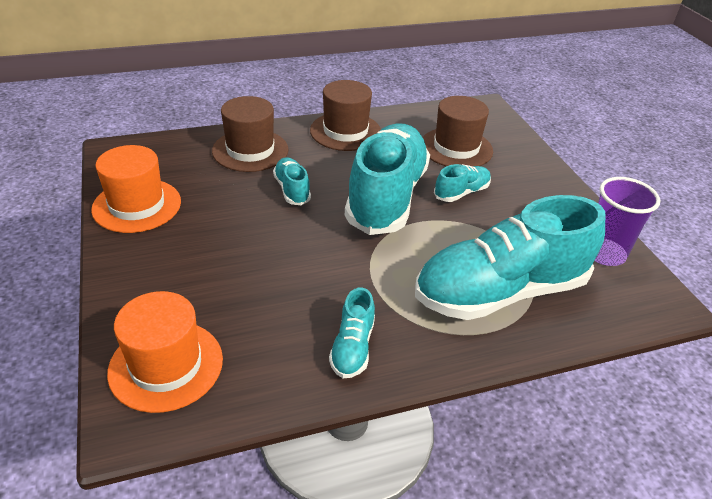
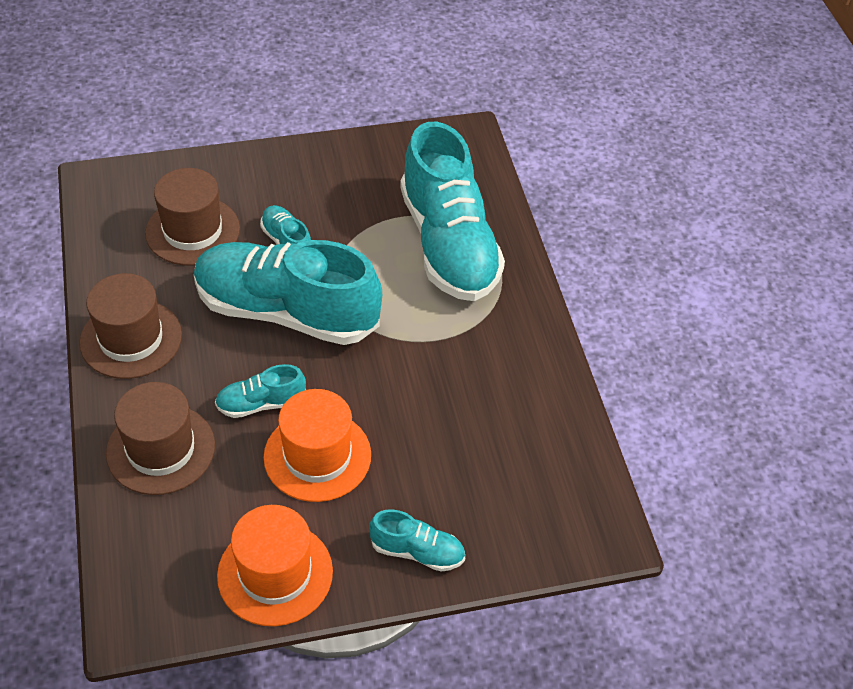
camera: 85 degrees left, 10 degrees up
orange hat [107,291,223,413] -> orange hat moved to [264,389,371,502]
turquoise shoe [329,288,375,378] -> turquoise shoe moved to [369,509,465,572]
purple cup [595,177,660,266] -> none

